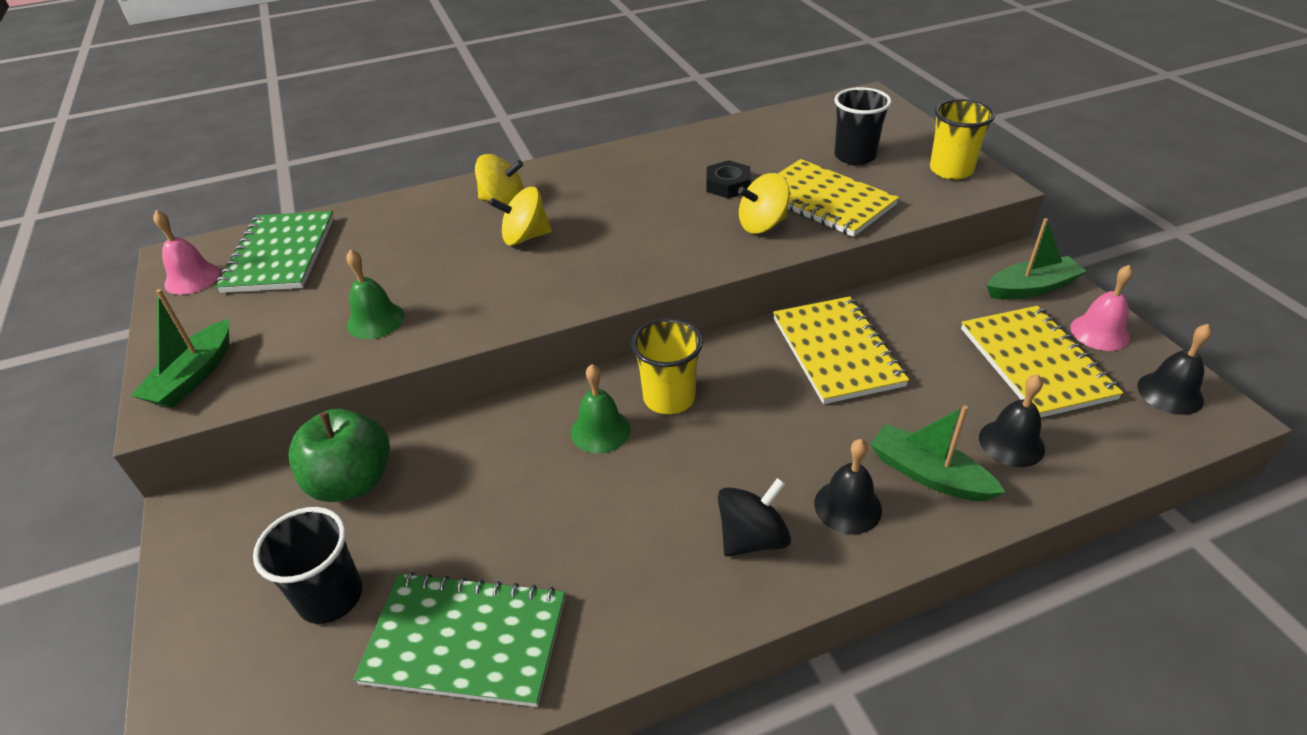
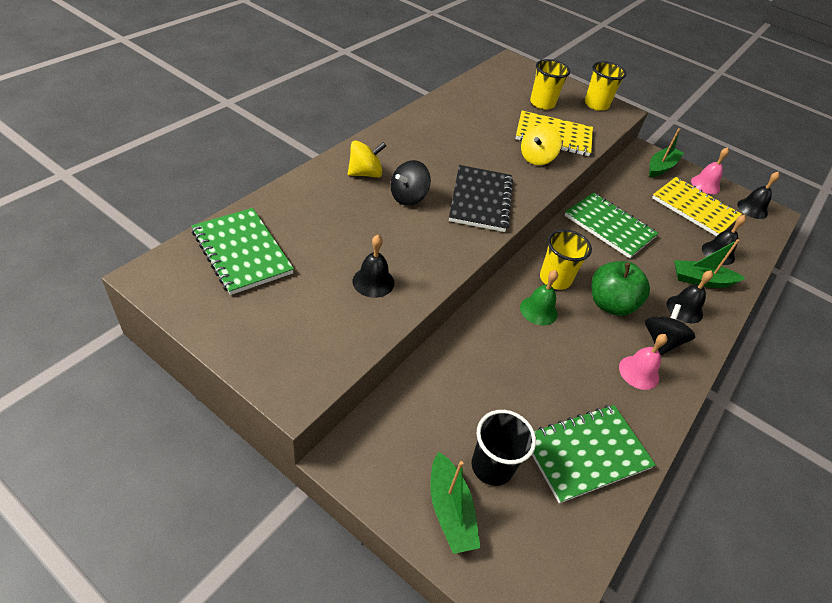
camera: 40 degrees left, 5 degrees up
green boat [131,289,229,408] -> green boat moved to [430,452,481,554]
pink bell [153,210,220,295] -> pink bell moved to [619,334,668,390]
green apple [288,409,390,502] -> green apple moved to [592,261,650,316]
green bell [346,249,405,339] -> black bell [353,235,394,298]
yellow spinning top [489,187,552,246] -> black spinning top [390,160,431,206]
black nut [706,160,751,198] -> none
yellow notebook [773,296,909,404] -> green notebook [564,192,659,258]
black cup [834,87,892,165] -> yellow cup [530,59,570,110]
none -> black notebook [449,165,513,232]

